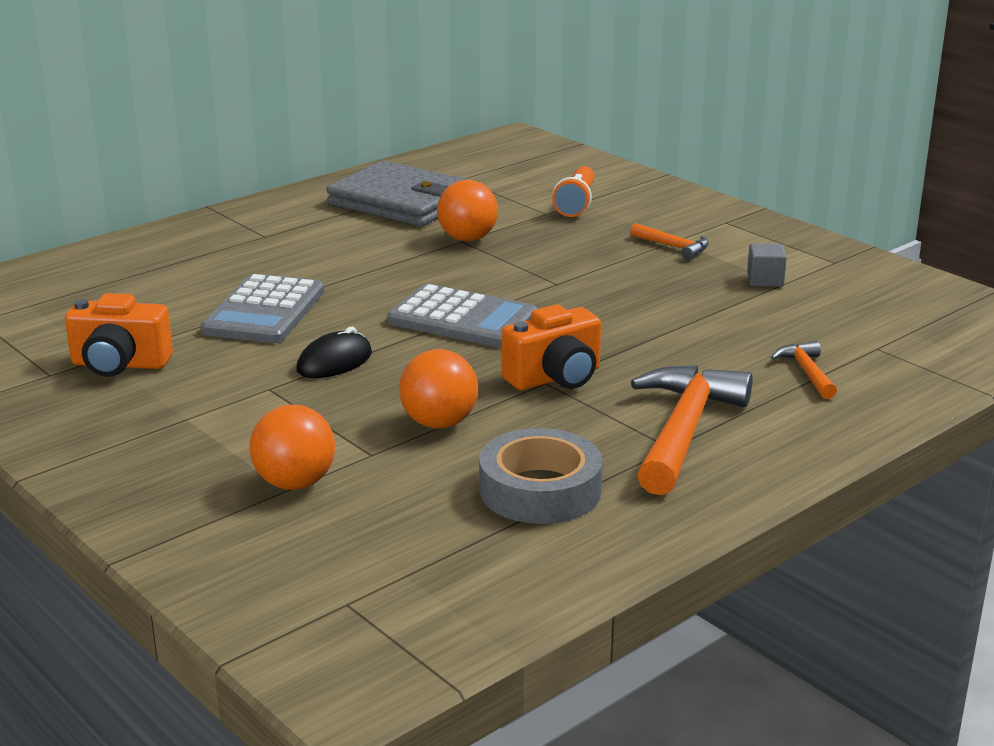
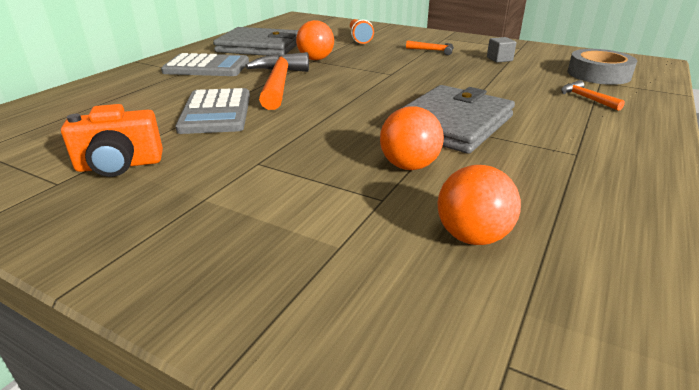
camera: 20 degrees left, 5 degrees up
orange ball [249,405,335,490] -> orange ball moved to [437,165,521,245]
black mouse [296,327,372,378] -> none
grey calculator [387,284,537,348] -> grey calculator moved to [161,53,249,76]
grey tape [479,428,603,524] -> grey tape moved to [568,49,637,85]
orange camera [501,305,601,390] -> grey wallet [390,85,515,154]
orange hammer [631,365,753,495] -> orange hammer moved to [245,52,309,110]

